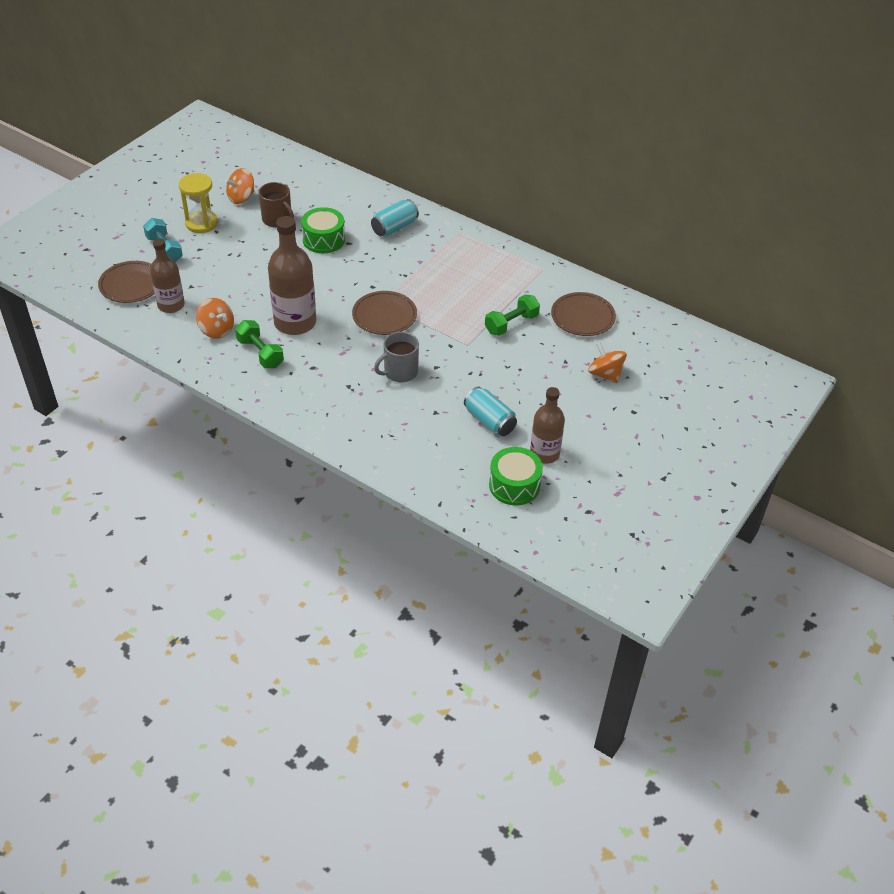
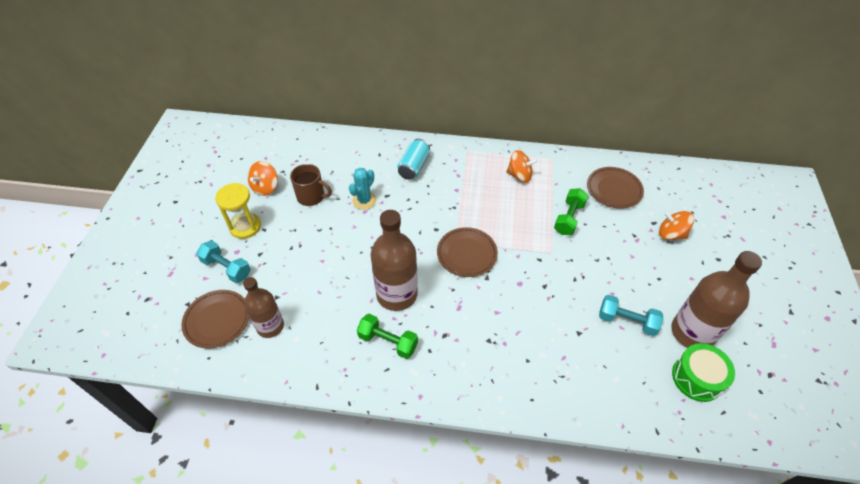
camera: 25 degrees left, 5 degrees up
orange spinning top [196,298,234,339] -> orange spinning top moved to [506,150,538,183]
green drum [301,207,345,253] -> turquoise cactus [349,168,376,210]
grey mug [374,332,419,382] -> none
turquoise can [464,387,517,436] -> turquoise dumbbell [599,295,663,336]
brown bottle [530,387,565,464] -> brown bottle [671,251,762,348], size x1.55

